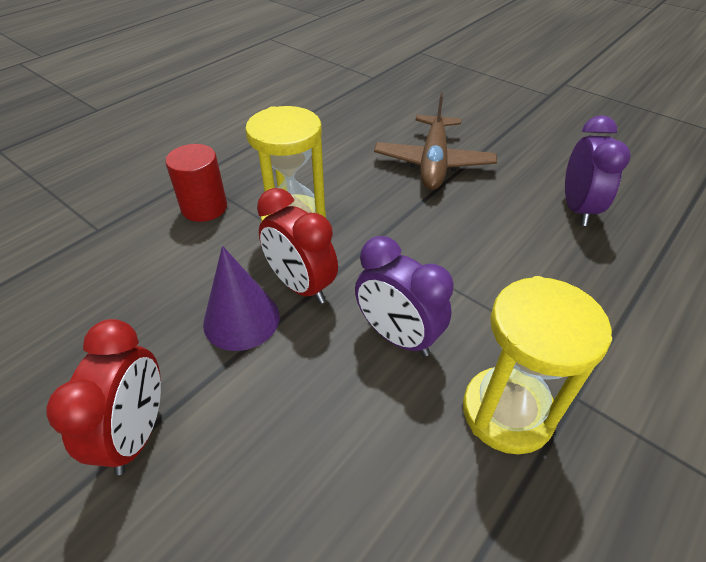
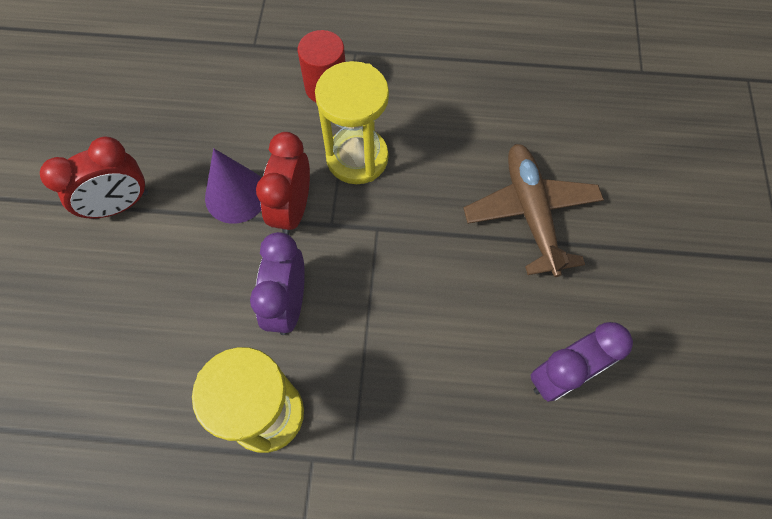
camera: 55 degrees right, 20 degrees up
brown plane [374,93,497,190] -> brown plane turned 105 degrees clockwise [463,144,604,277]

